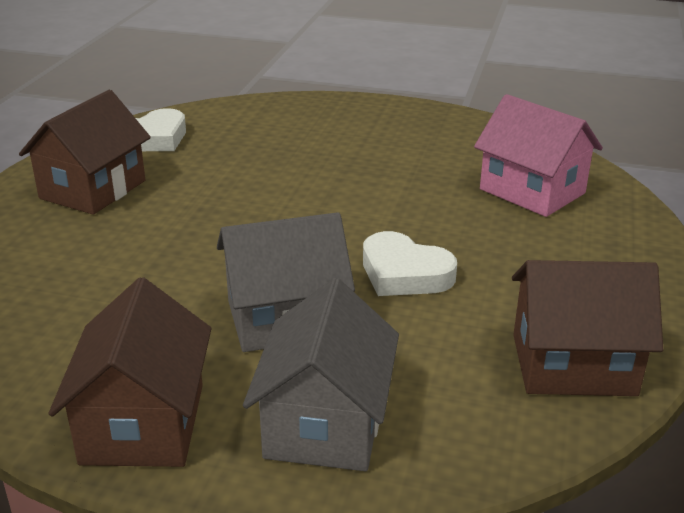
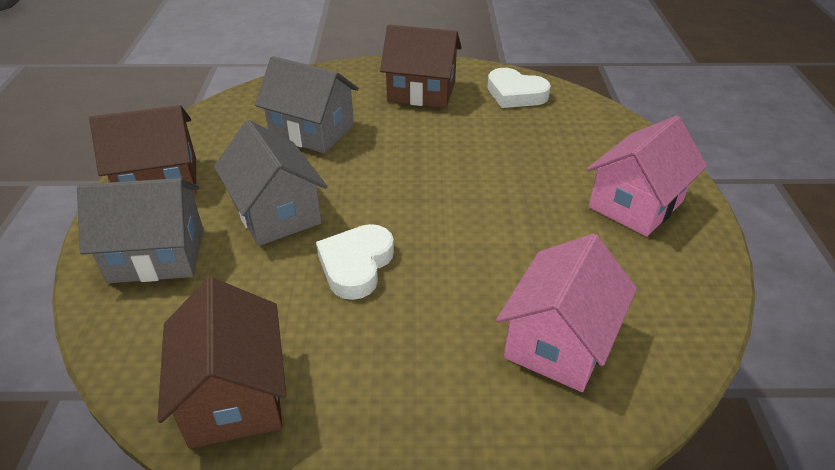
camera: 75 degrees right, 10 degrees up
none -> grey house [255,56,359,153]
none -> pink house [587,116,707,237]

